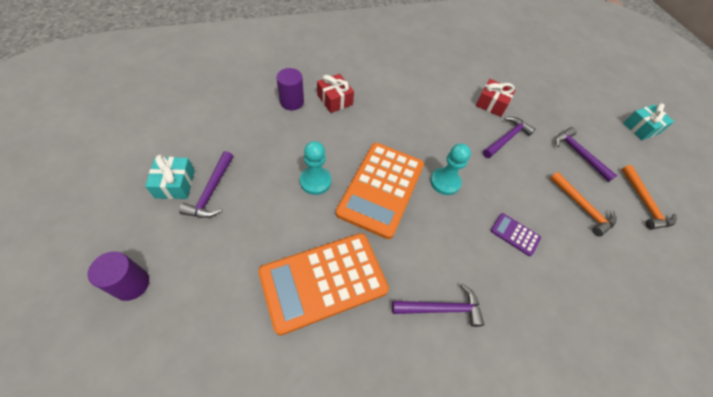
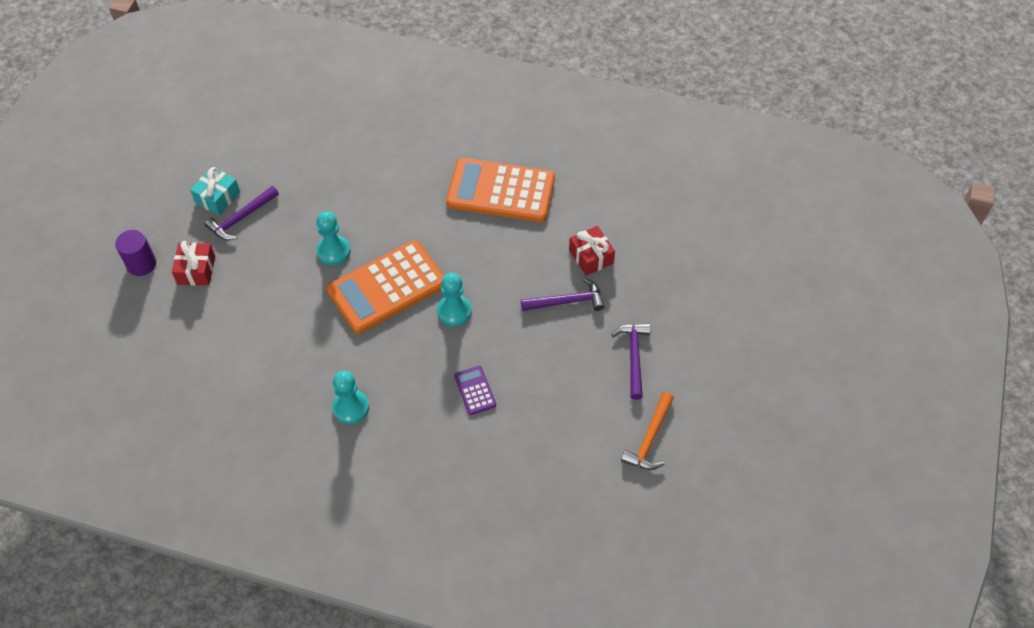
camera: 40 degrees right, 0 degrees up
orange calculator [258,233,389,335] -> orange calculator moved to [446,158,555,222]
purple cylinder [276,68,304,110] -> none
red gift [317,74,354,113] -> red gift moved to [172,241,215,285]
purple hammer [392,284,484,327] -> turquoise pawn [332,371,369,424]
orange hammer [550,172,617,236] -> none
turquoise gift [624,104,674,140] -> none

